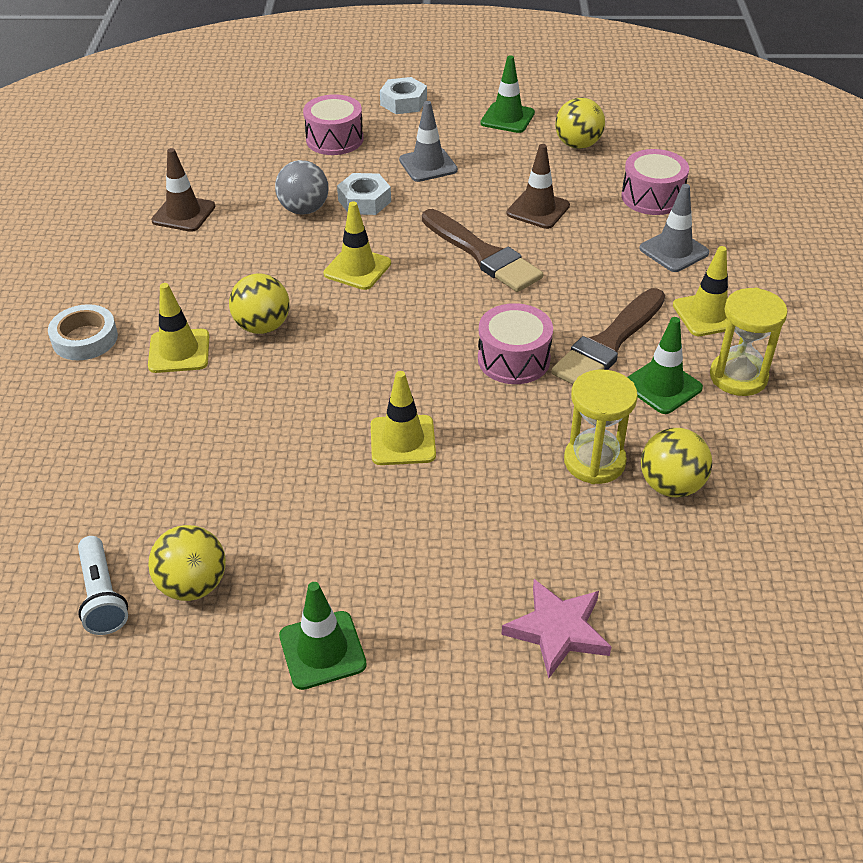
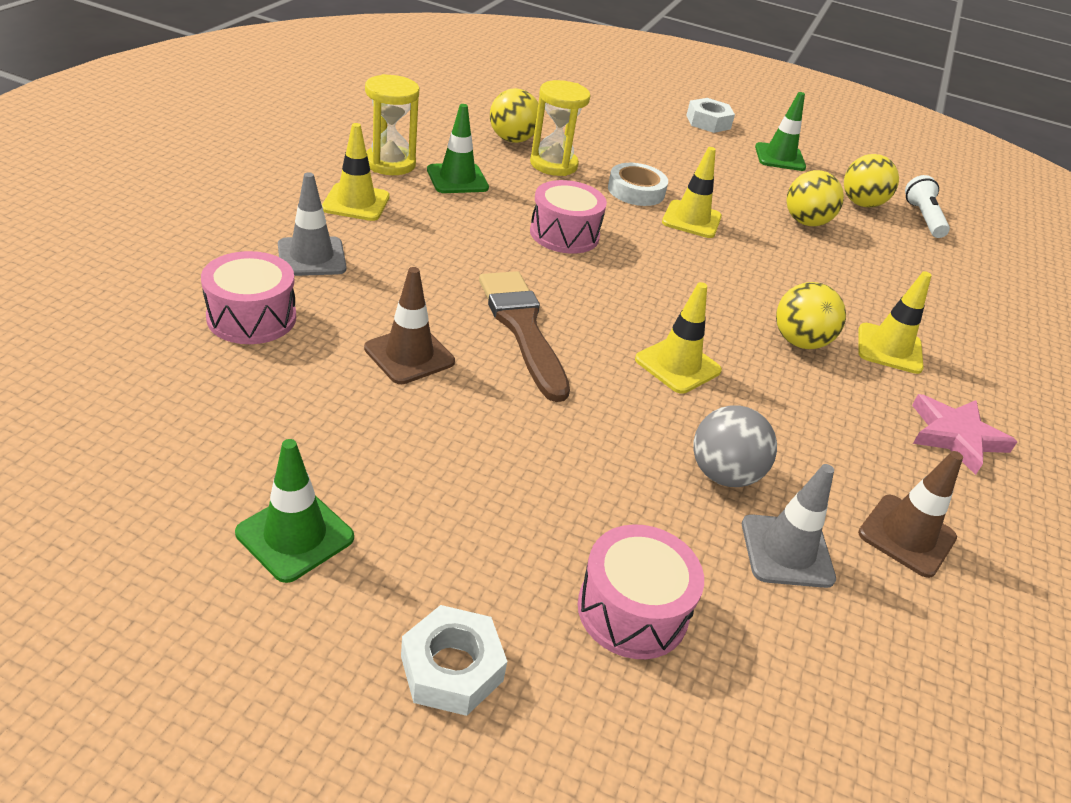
camera: 165 degrees left, 5 degrees down
white tape [48,304,118,360] -> white tape moved to [608,163,668,206]
white nut [337,173,391,215] -> white nut moved to [686,98,735,133]
grey traffic cone [399,101,458,182] -> grey traffic cone moved to [742,464,836,588]
pink star [501,579,611,678] -> pink star moved to [912,394,1017,475]
brown brush [551,288,665,384] -> none
yellow ball [555,98,605,149] -> yellow ball moved to [786,170,844,226]

